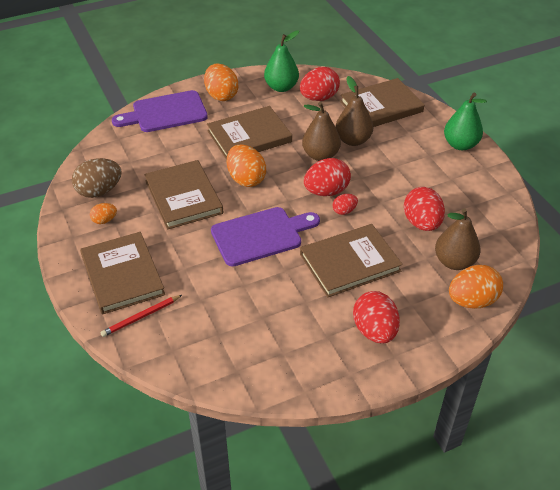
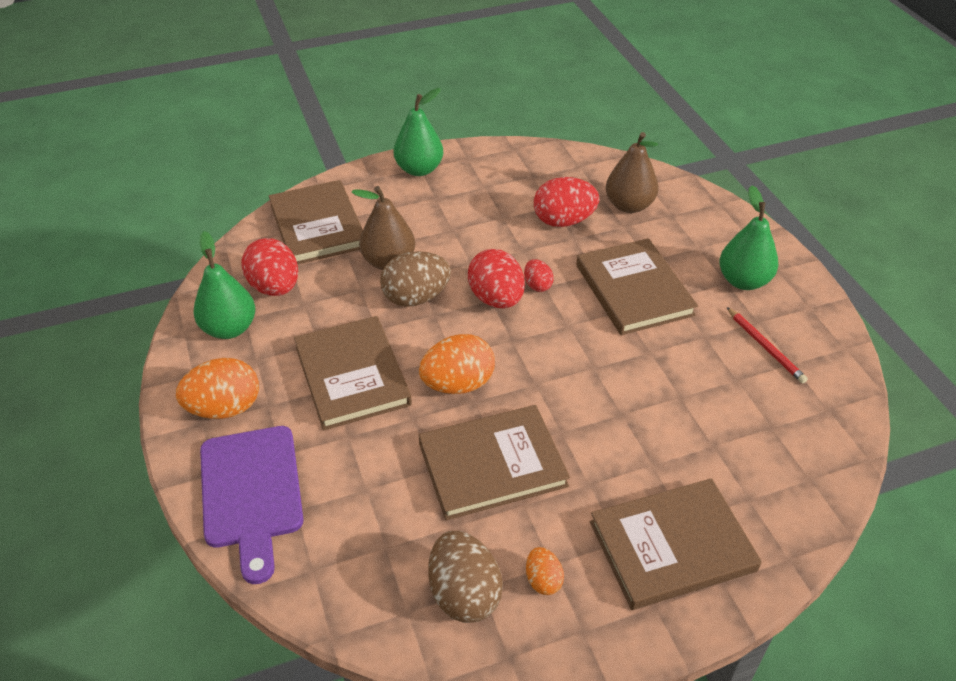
camera: 85 degrees left, 0 degrees up
red pencil [100,295,182,337] -> red pencil moved to [727,307,808,383]
purple cutting board [211,207,320,267] -> none
brown pear [302,102,341,161] -> brown egg [380,251,451,307]
red egg [353,291,400,344] -> green pear [719,185,778,290]
orange egg [449,265,503,309] -> none

